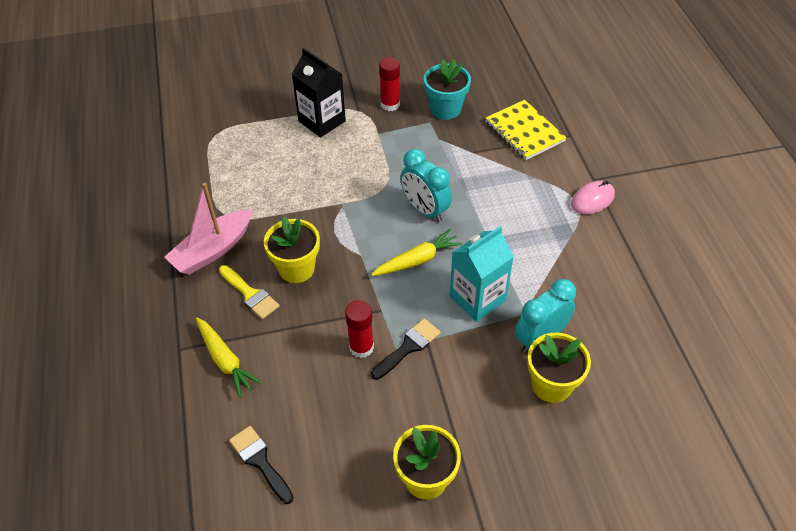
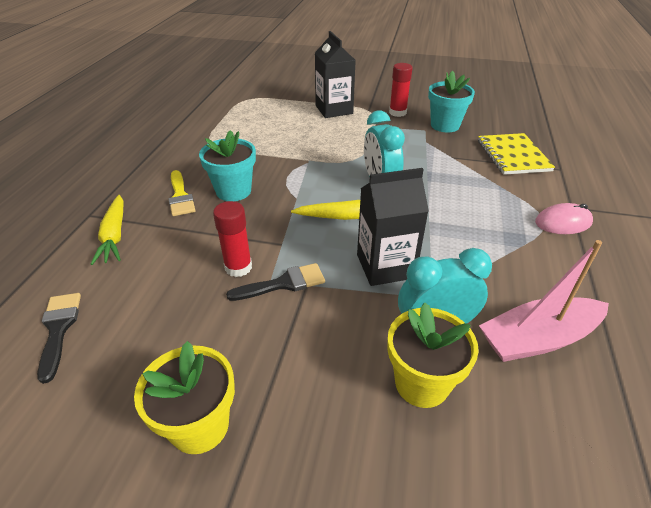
camera: 25 degrees right, 10 degrees down
pink boat [164,183,252,275] -> pink boat moved to [479,240,609,362]
yellow flower pot [264,217,320,283] -> turquoise flower pot [199,130,256,201]
turquoise carton [450,226,514,322] -> black carton [357,168,429,286]

